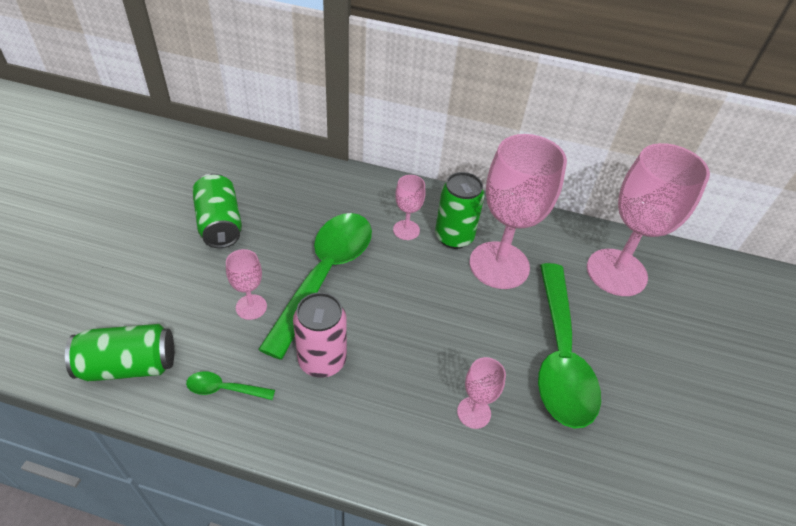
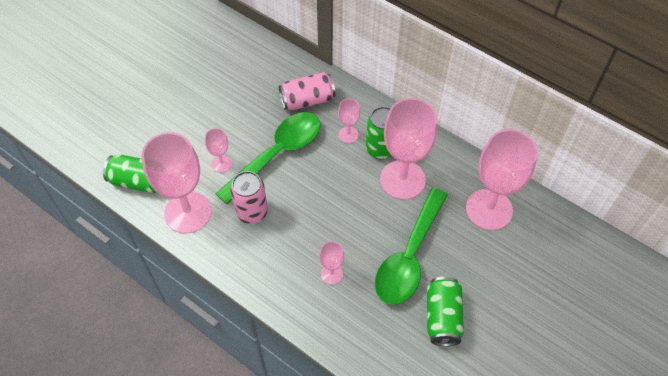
camera: 25 degrees right, 10 degrees up
green spoon [186,371,275,400] -> pink goblet [141,132,212,234]
green can [192,173,242,248] -> green can moved to [427,277,464,346]
none -> pink can [279,72,336,110]

